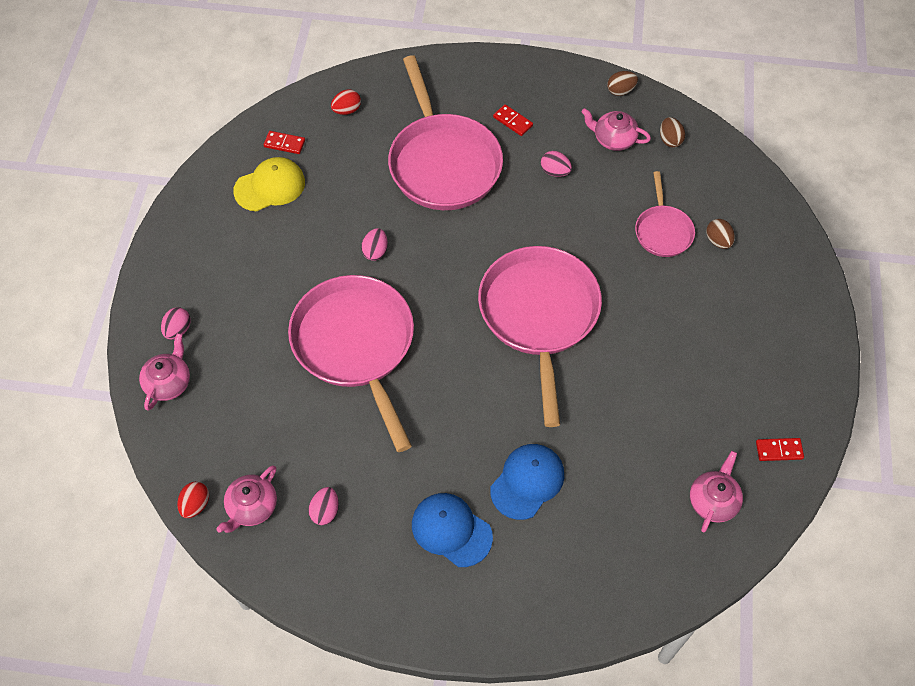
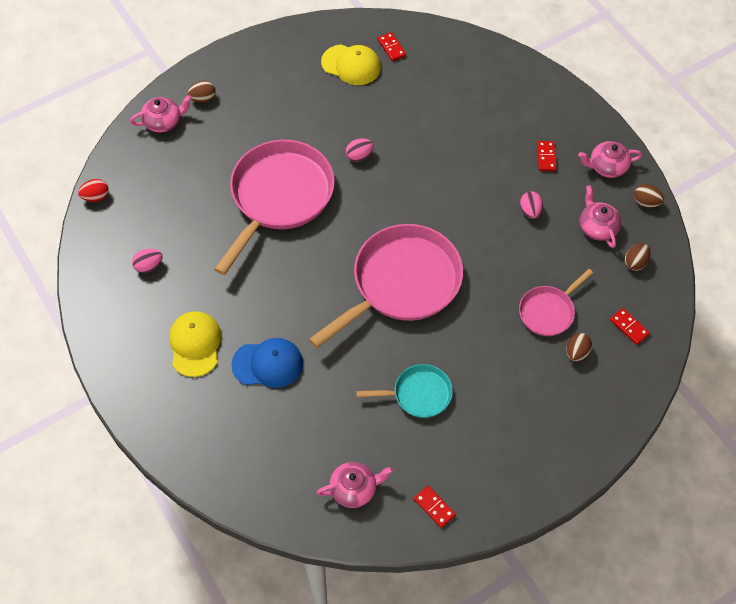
camera: 50 degrees right, 0 degrees up
pink egg [161,307,191,340] -> brown egg [187,81,216,103]
pink teapot [216,465,277,533] -> pink teapot moved to [578,141,643,178]
red egg [331,89,361,115] -> none
pink pan [388,55,503,210] -> none
blue cap [412,493,493,567] -> yellow cap [169,311,222,377]
none -> turquoise pan [356,364,453,418]
none -> red domino [610,308,650,345]

